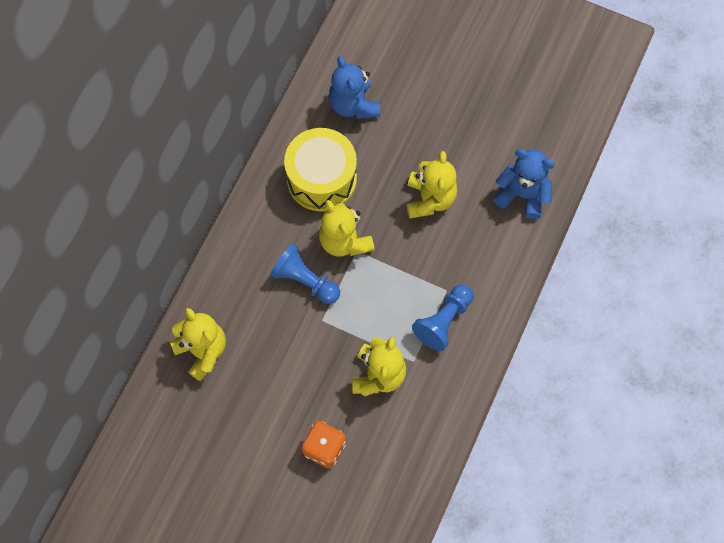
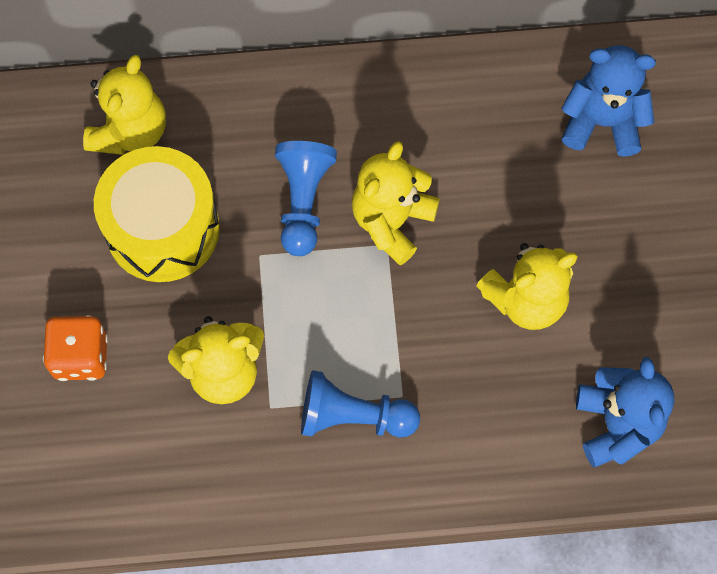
camera: 60 degrees right, 0 degrees up
yellow drum [284,128,357,212] -> yellow drum moved to [94,146,220,282]
blue teddy bear [329,56,380,119] -> blue teddy bear turned 60 degrees clockwise [561,46,656,157]

